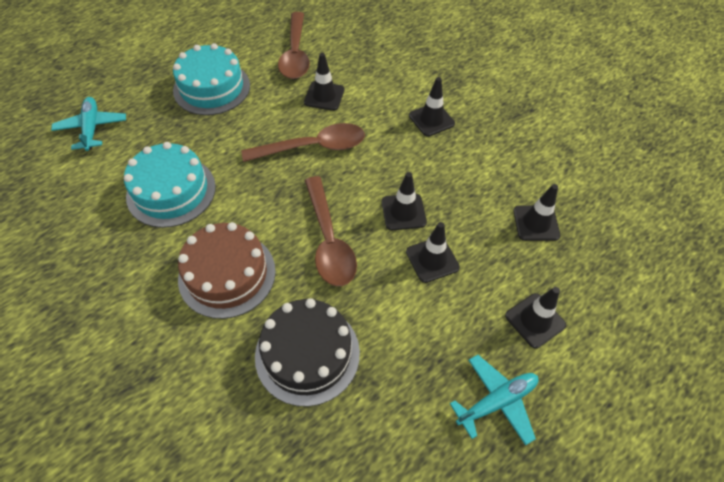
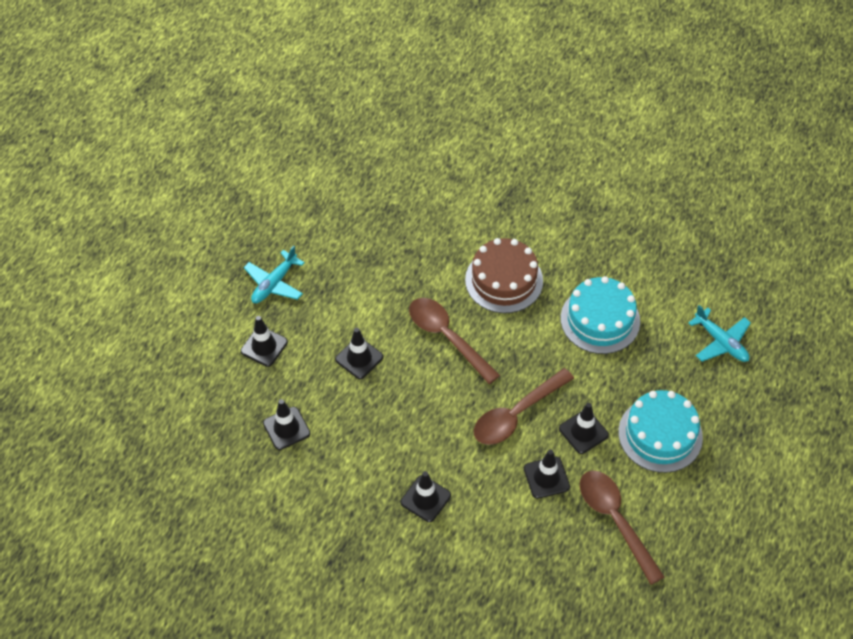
camera: 155 degrees right, 0 degrees up
black cake [255,298,360,407] -> none
black traffic cone [382,172,427,230] -> black traffic cone moved to [559,403,609,454]

